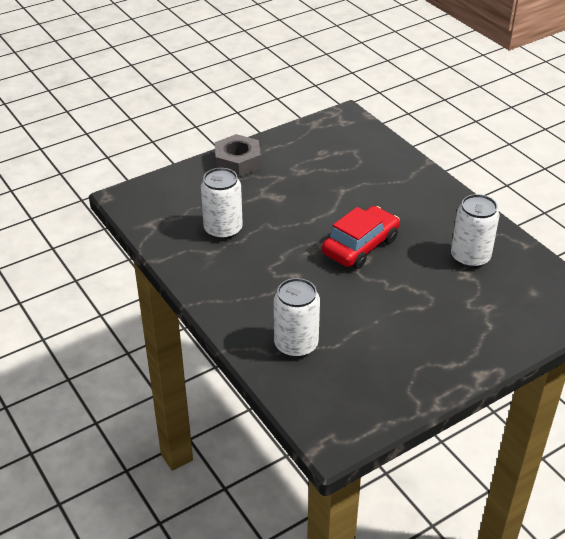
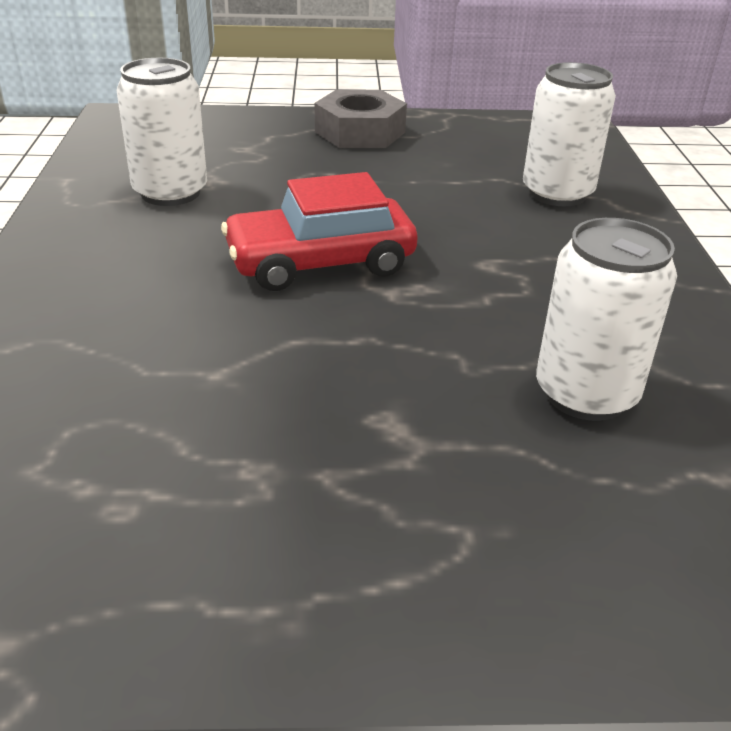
camera: 150 degrees left, 5 degrees down
grey nut [215,134,261,177] -> grey nut moved to [315,89,407,148]

